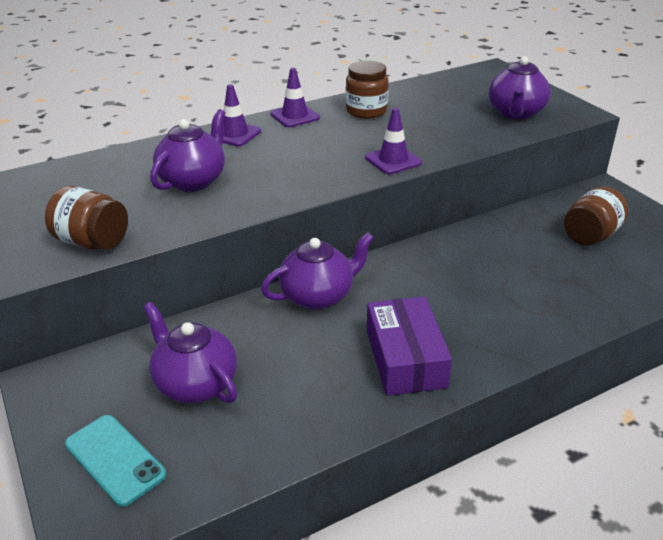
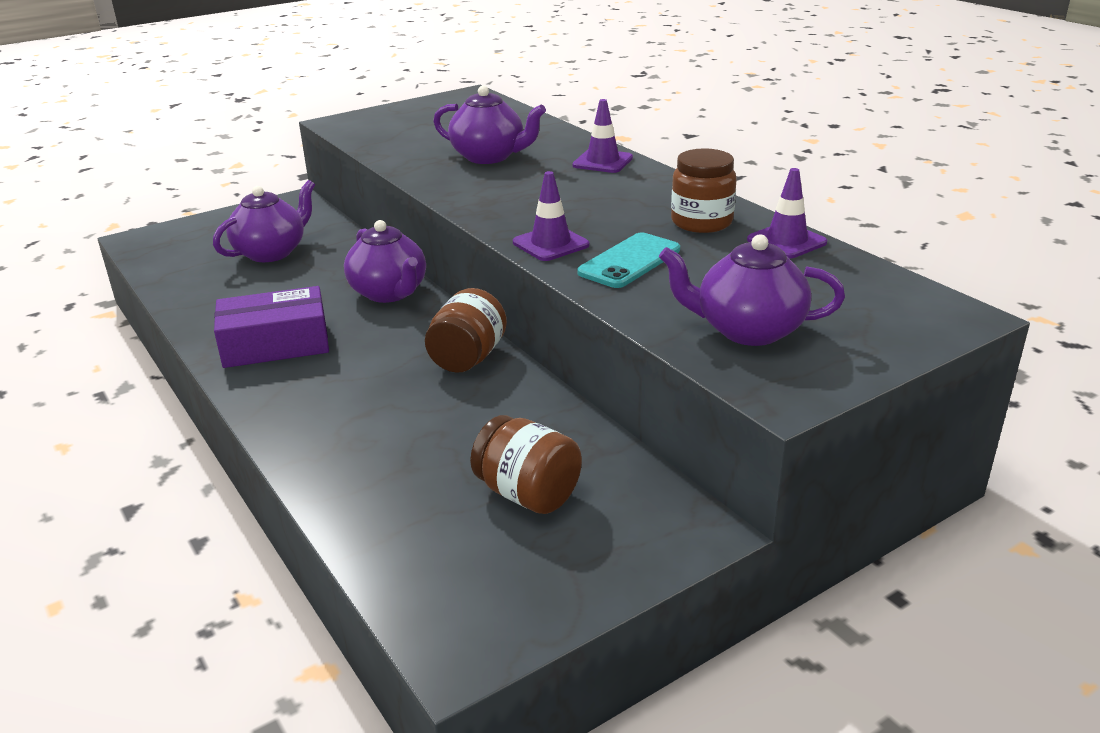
camera: 85 degrees right, 5 degrees down
brown jar [45,186,128,250] -> brown jar moved to [425,288,507,373]
turquoise phone [65,415,166,507] -> turquoise phone moved to [577,233,680,288]
purple traffic cone [270,68,320,127] -> purple traffic cone moved to [747,168,827,259]

